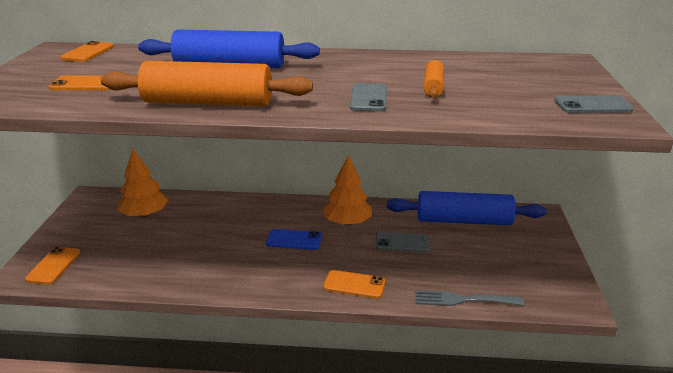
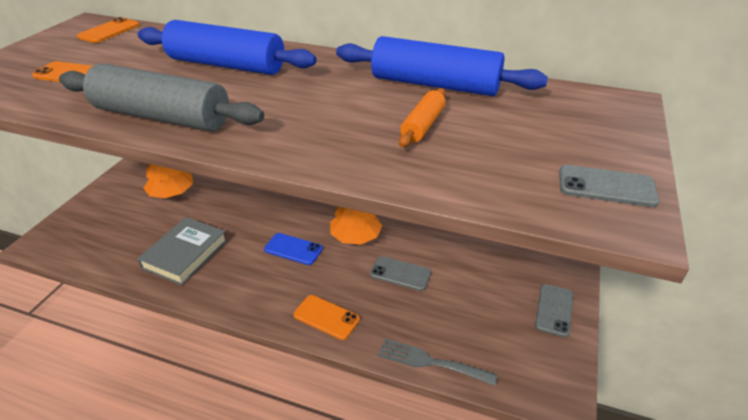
camera: 15 degrees right, 10 degrees up
orange phone [25,246,80,284] -> none
orange rolling pin [101,61,313,106] -> grey rolling pin [59,63,264,131]
grey phone [350,83,387,111] -> grey phone moved to [535,284,573,337]
blue rolling pin [387,191,547,225] -> blue rolling pin moved to [336,36,548,96]
none -> grey book [137,217,227,285]

